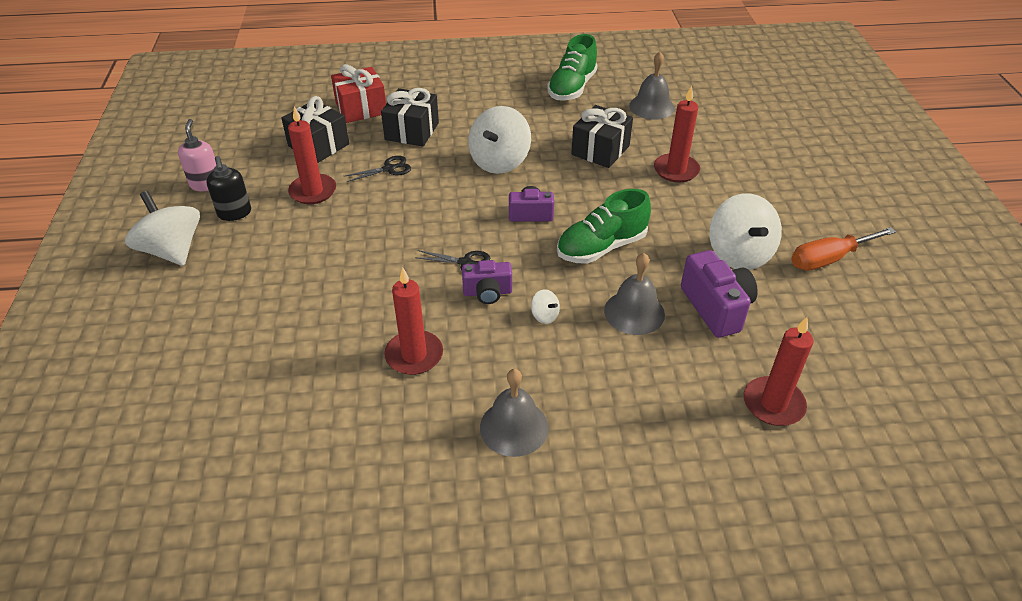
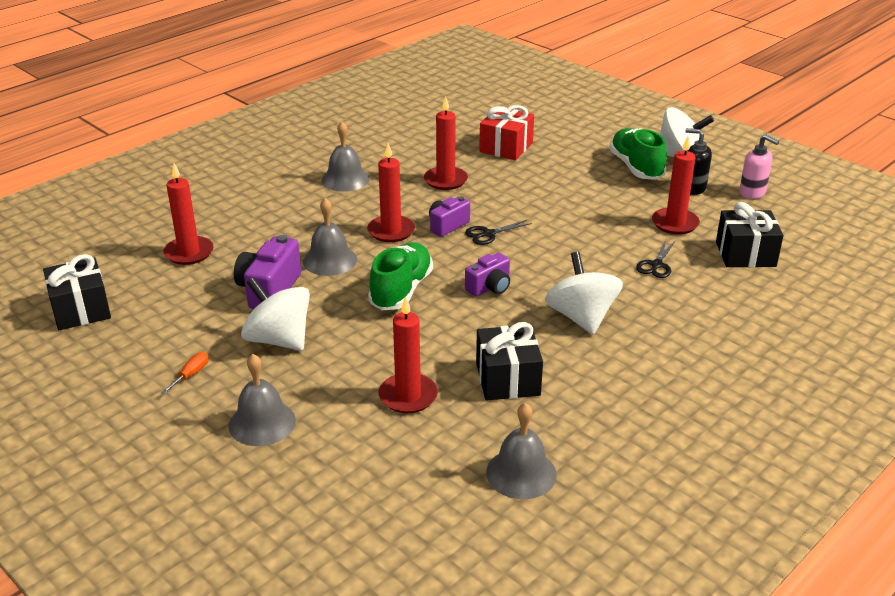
camera: 140 degrees right, 10 degrees down
red gift [331,64,386,123] -> red gift moved to [479,105,534,160]
black gift [381,88,439,146] -> black gift moved to [43,254,111,330]
white spinning top [531,289,560,324] -> red candle [367,143,415,242]
green shoe [547,34,598,101] -> green shoe moved to [609,128,667,180]
purple camera [681,250,758,338] -> purple camera turned 75 degrees clockwise [234,235,301,309]
orange screwdriver [791,227,896,270] -> orange screwdriver [161,352,209,394], size x0.50
none -> grey bell [229,354,296,446]

